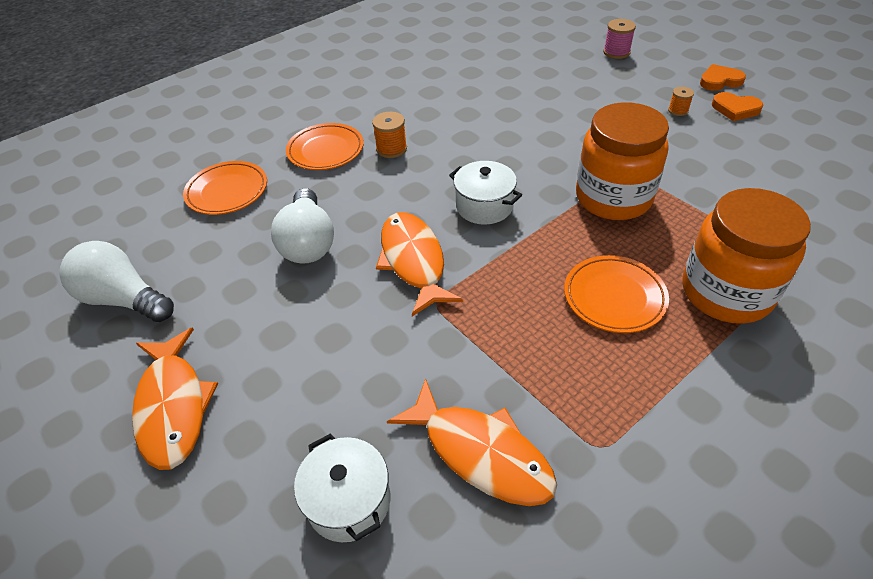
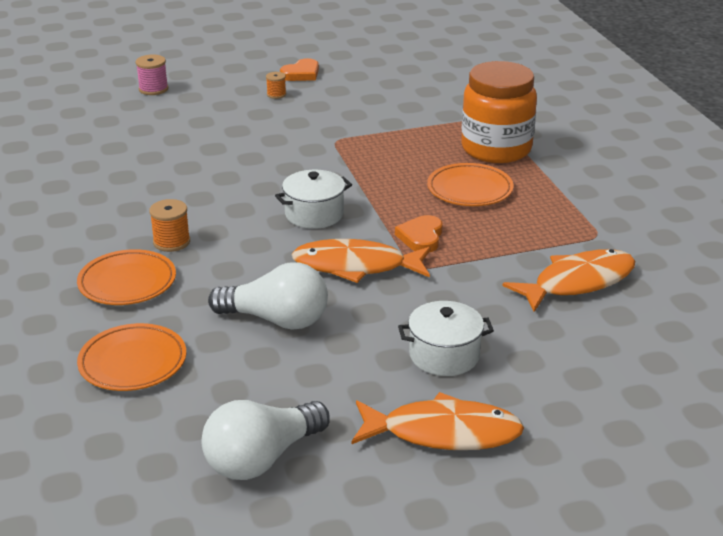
camera: 70 degrees left, 15 degrees down
white pot [294,433,390,542] -> white pot moved to [398,301,494,376]
orange jar [576,102,669,220] -> none
orange heart [700,64,746,91] -> orange heart moved to [395,215,443,252]

